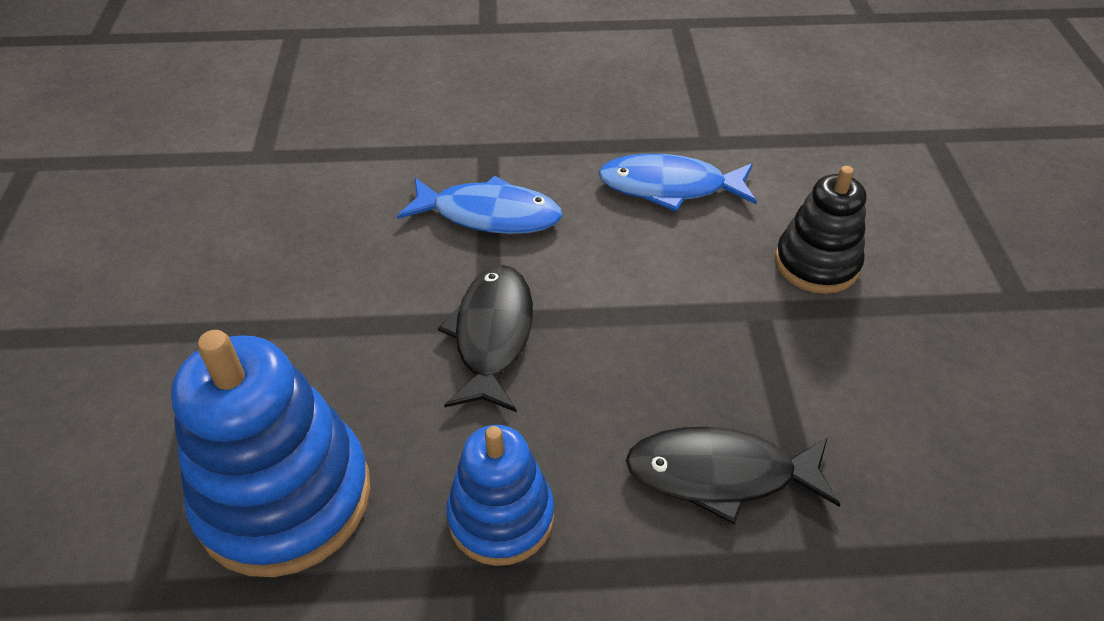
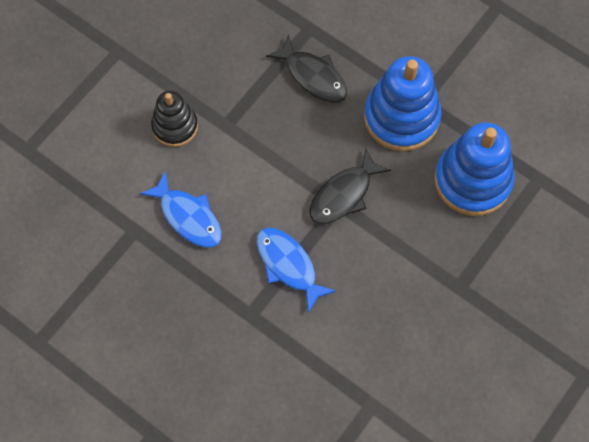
camera: 140 degrees left, 20 degrees up
blue stacking toy [446,425,554,566] -> blue stacking toy [364,56,442,151], size x1.65

